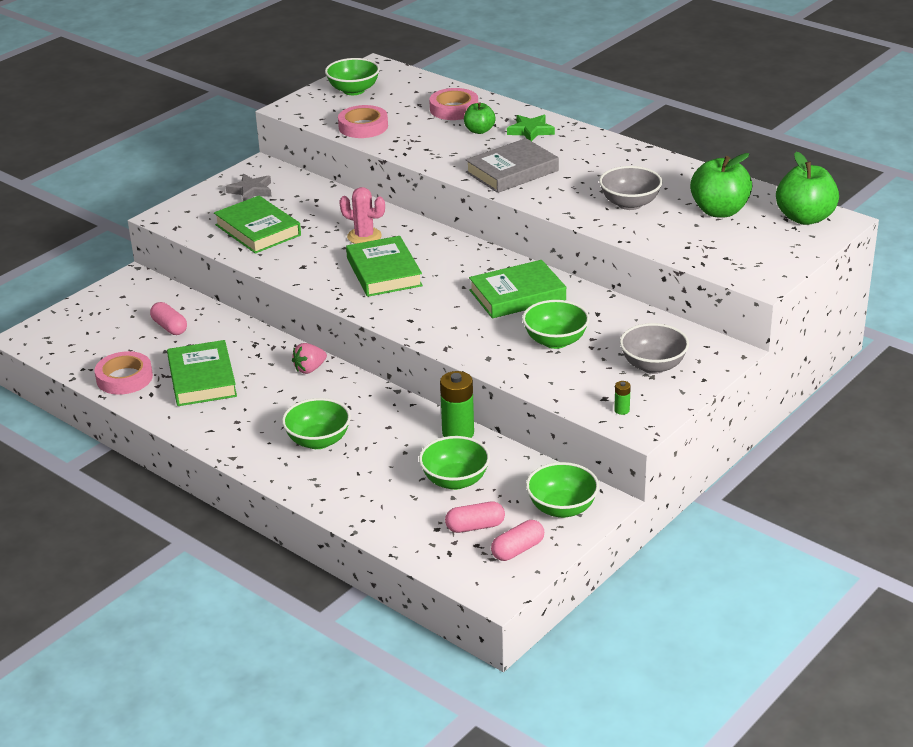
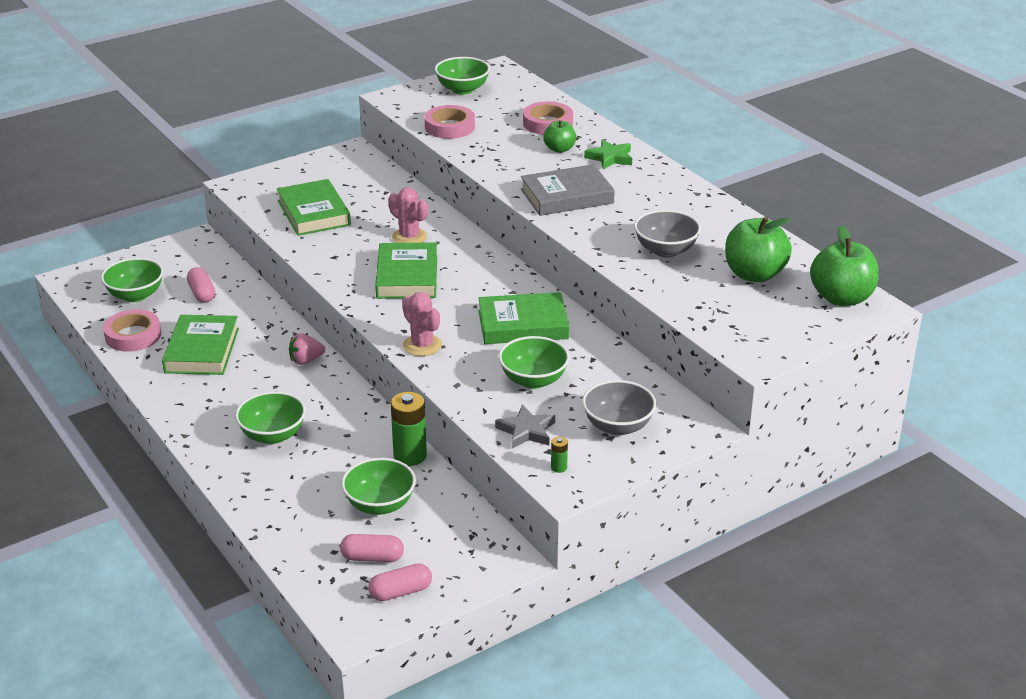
camera: 15 degrees right, 0 degrees up
grey star [226,174,272,201] -> grey star moved to [495,405,555,449]
green bowl [526,462,599,518] -> green bowl moved to [101,258,164,302]
none -> pink cactus [402,292,442,356]

